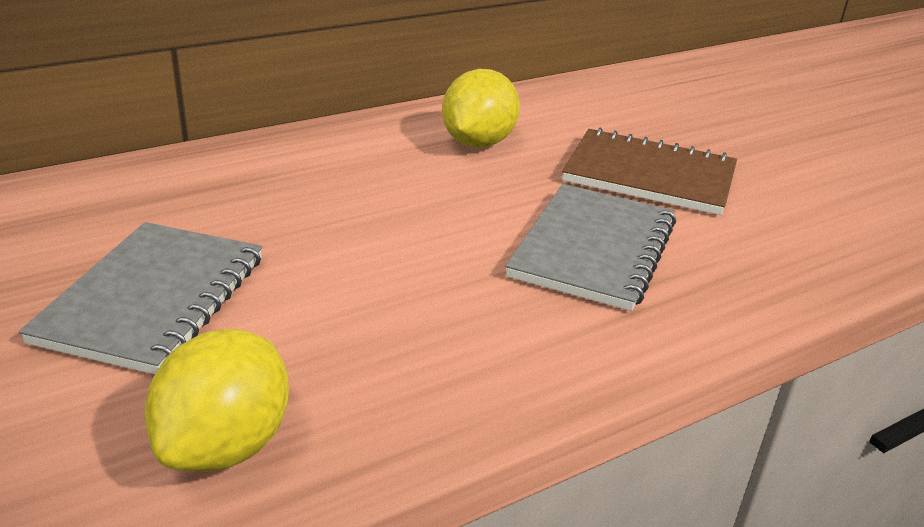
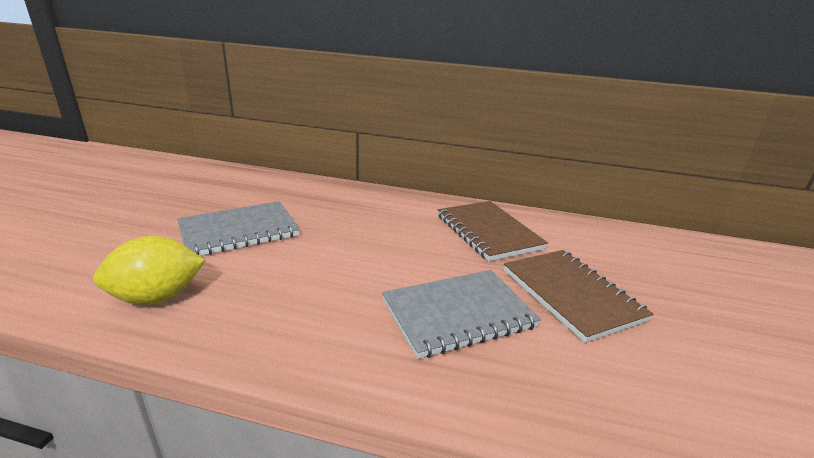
camera: 45 degrees right, 5 degrees down
yellow lemon [442,69,520,148] -> brown notebook [438,201,548,261]

